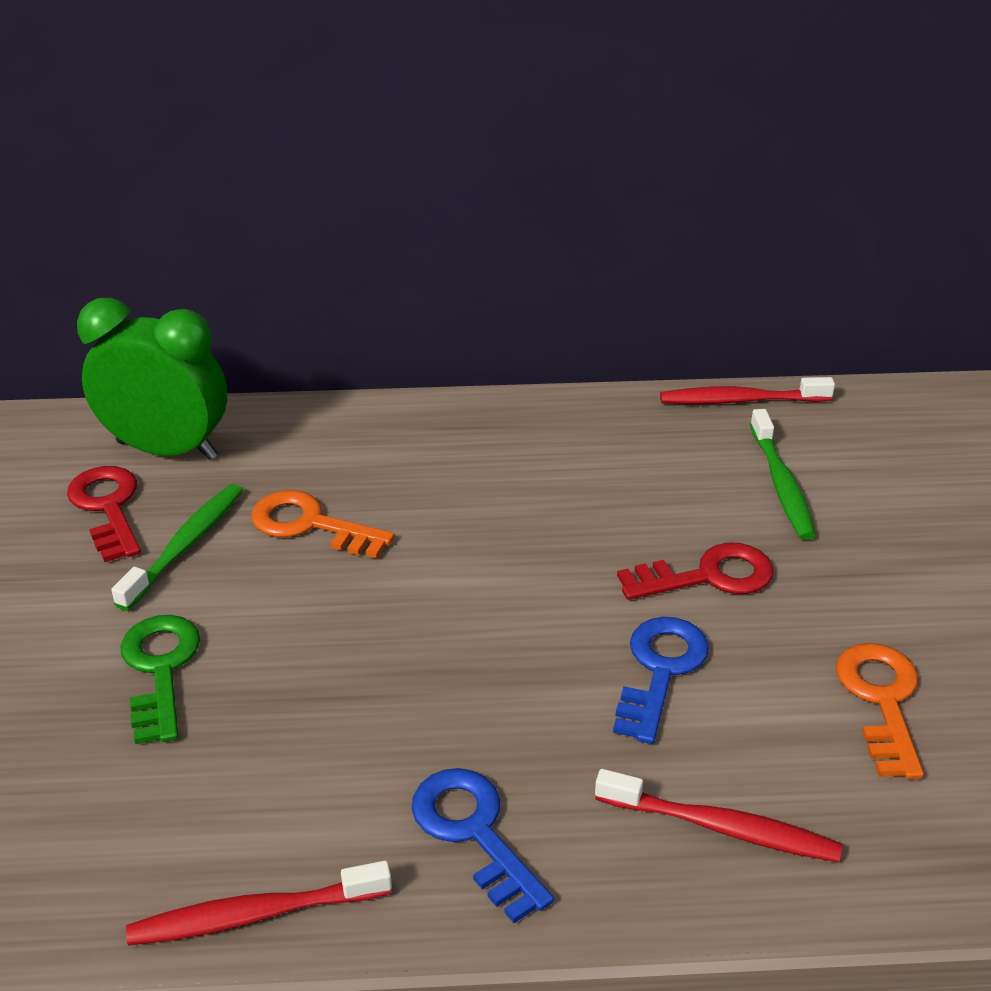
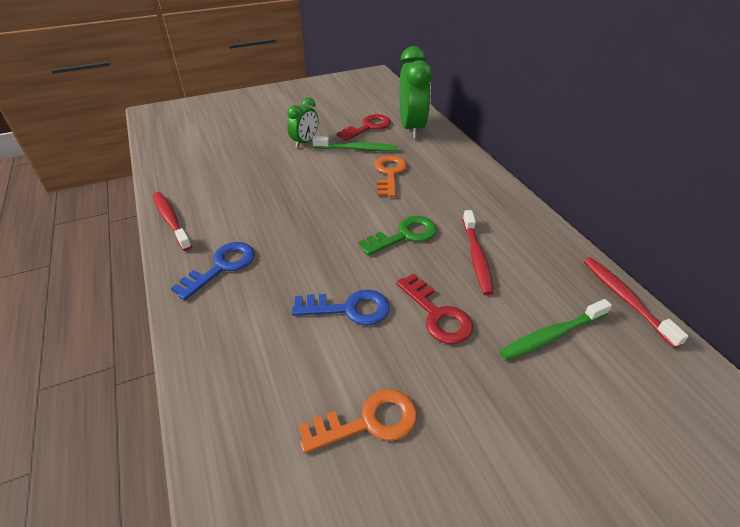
camera: 70 degrees right, 5 degrees up
green key [120,615,200,744] -> green key moved to [359,216,437,256]
red toothbrush [595,769,842,862] -> red toothbrush moved to [463,210,494,295]
none -> green clock [287,97,318,148]

